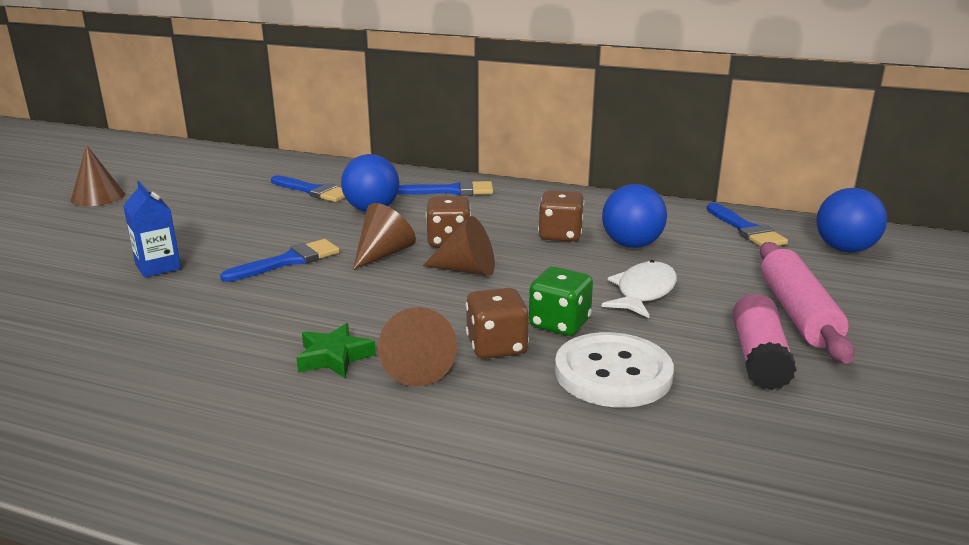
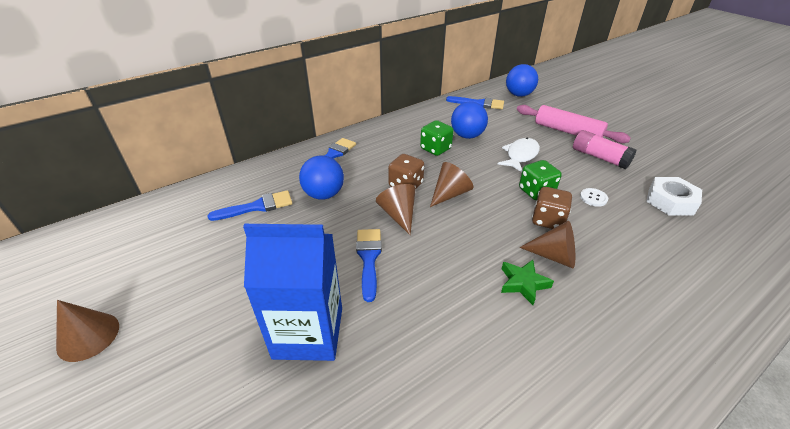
camera: 55 degrees left, 15 degrees up
blue carton [123,181,181,278] -> blue carton [243,224,342,361], size x1.90
brown dice [538,190,584,242] -> green dice [420,120,454,156]
white button [555,332,674,408] -> white button [580,188,608,207], size x0.44
white fish [602,260,677,318] -> white fish turned 60 degrees clockwise [498,138,540,172]
none -> white nut [646,177,702,215]

